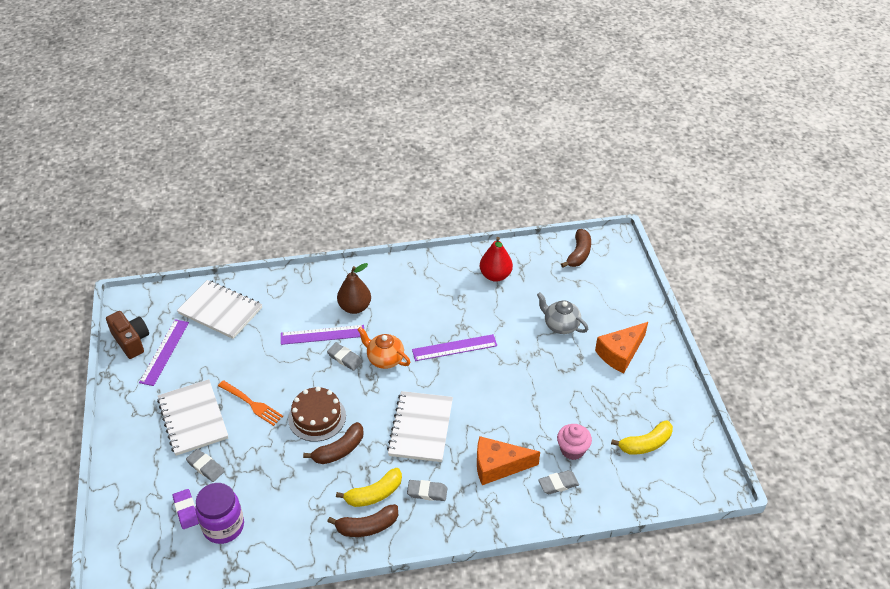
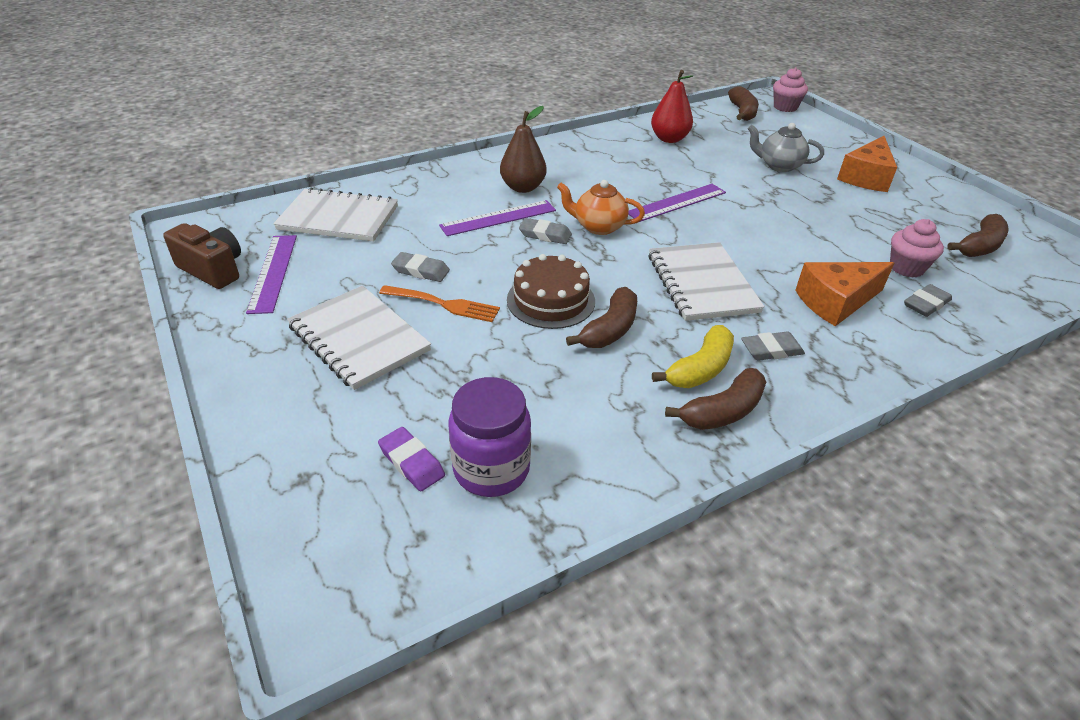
camera: 20 degrees left, 5 degrees down
grey eraser [186,449,224,482] -> grey eraser moved to [391,252,450,282]
yellow banana [611,420,673,455] -> brown banana [947,214,1009,257]
none -> pink cupcake [773,68,808,112]

